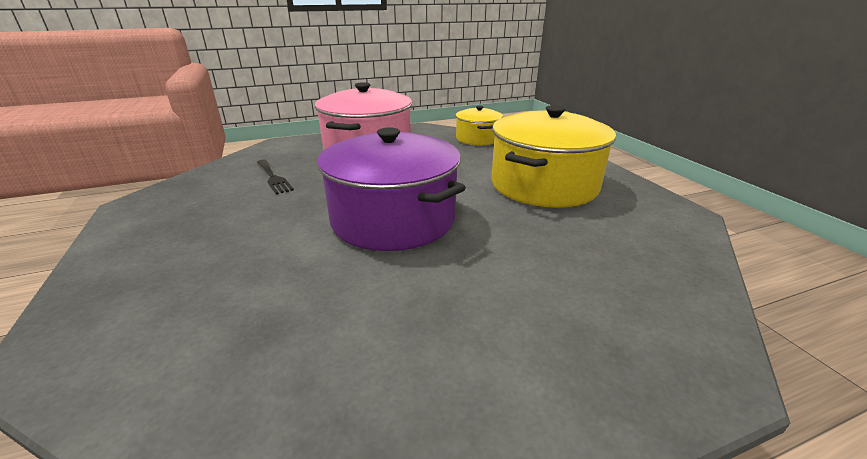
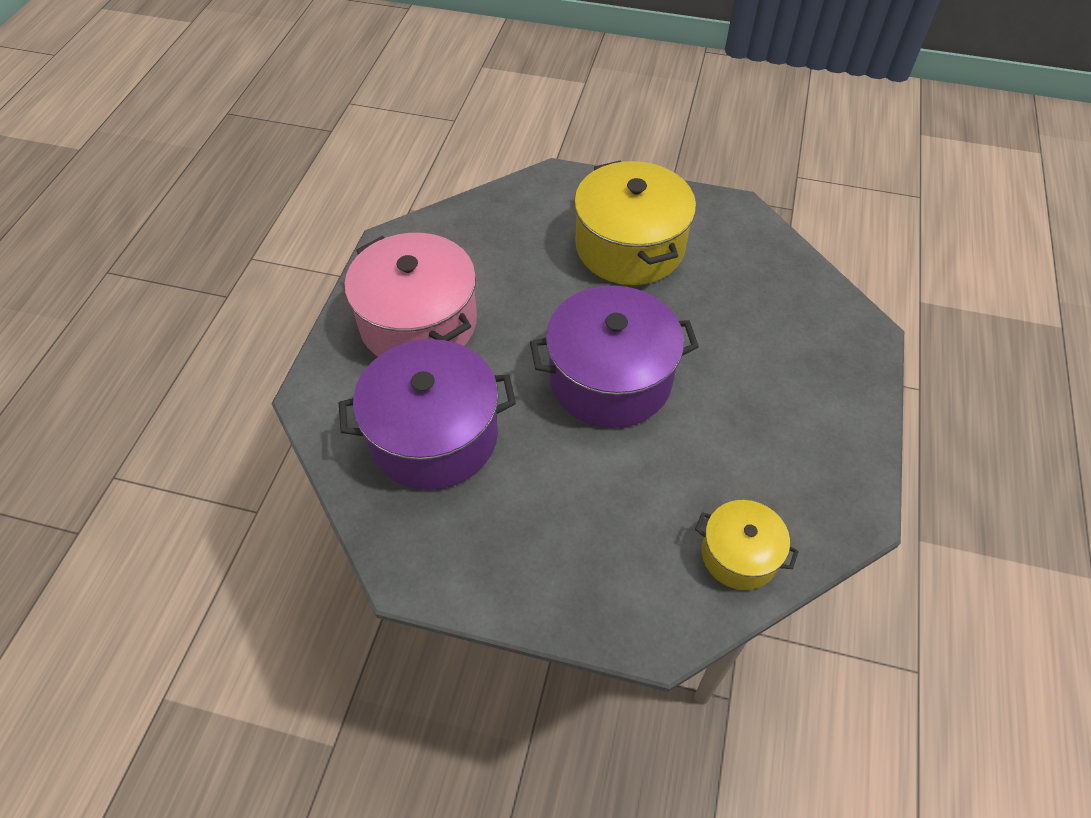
camera: 55 degrees left, 25 degrees up
black fork [257,160,294,194] -> purple pot [339,339,516,490]
yellow pot [456,106,503,145] -> yellow pot moved to [695,500,799,590]

